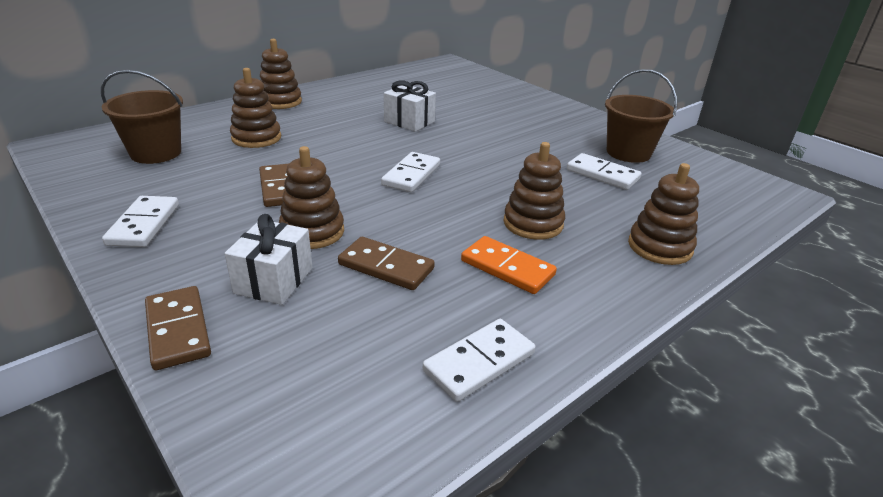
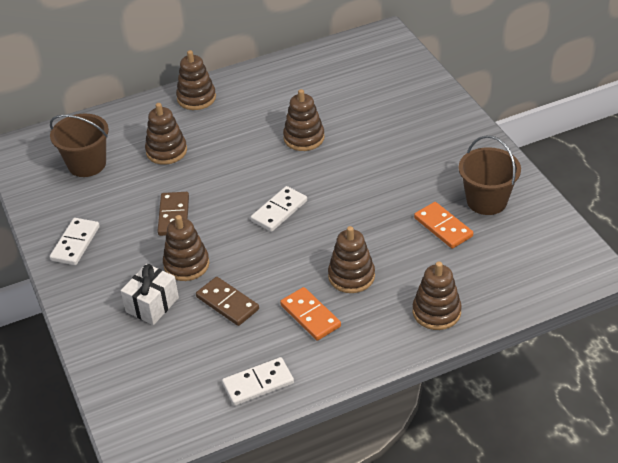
camera: 20 degrees right, 10 degrees up
brown domino [145,286,211,370] -> none
white gift [384,80,436,132] -> brown stacking toy [283,89,325,151]
white domino [567,153,641,190] -> orange domino [414,202,473,249]

